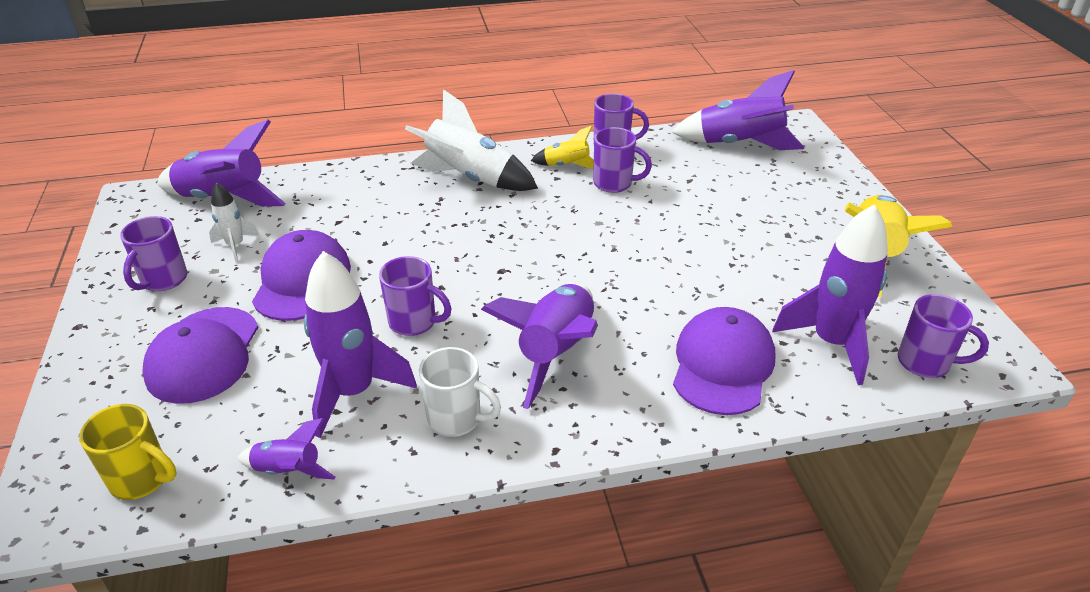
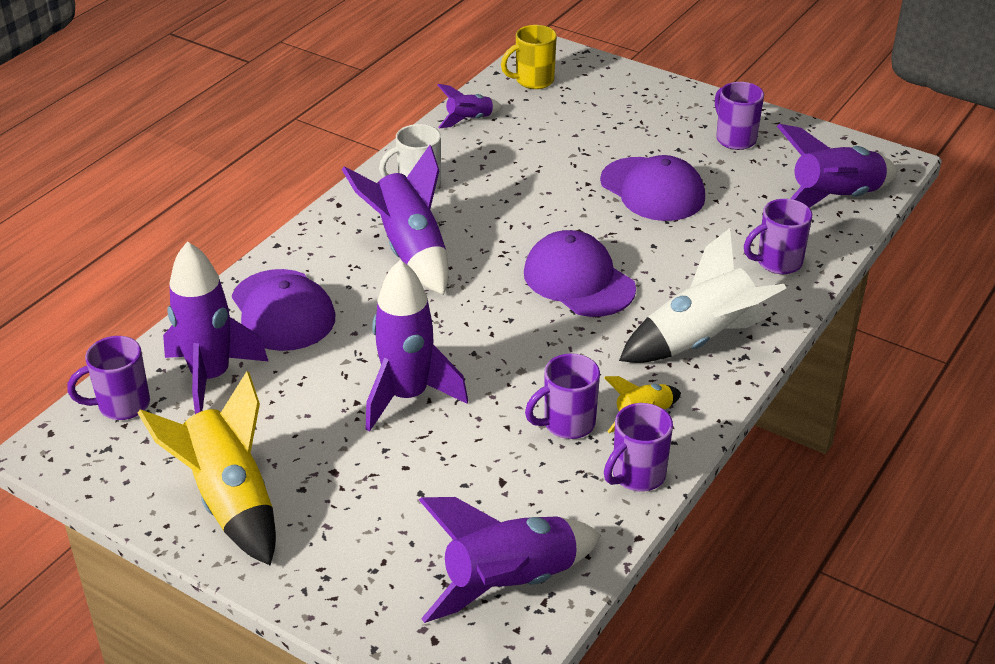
camera: 135 degrees right, 0 degrees up
purple cap [142,307,258,404] -> purple cap moved to [524,230,636,317]
white rocket [209,182,259,262] -> none
purple rocket [304,251,417,438] -> purple rocket moved to [366,260,468,432]
purple mug [379,256,452,336] -> purple mug moved to [744,199,812,274]

